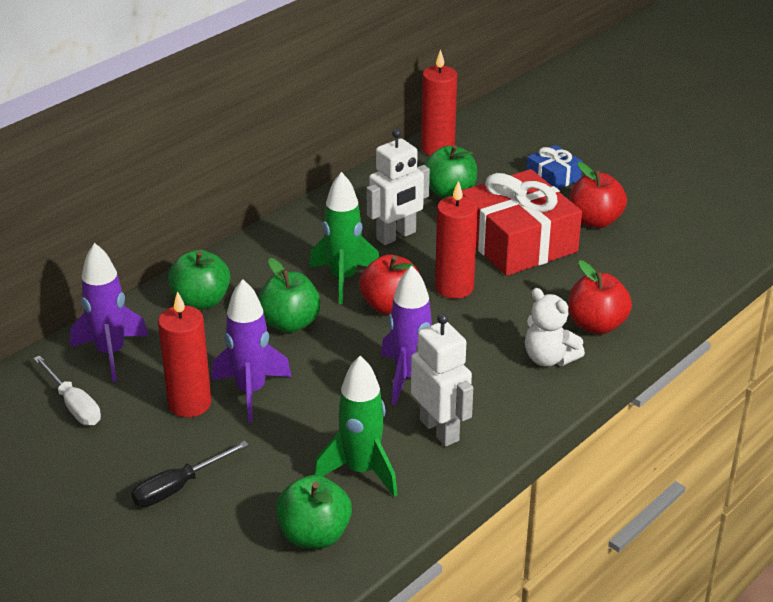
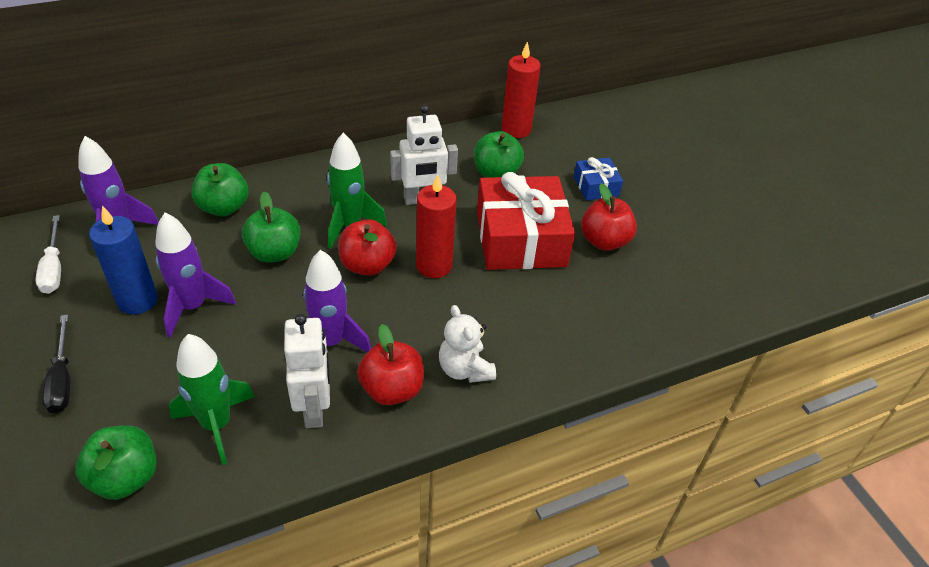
camera: 20 degrees right, 10 degrees up
black screwdriver [131,441,249,507] -> black screwdriver turned 90 degrees counterclockwise [42,315,71,413]
red candle [158,291,211,417] -> blue candle [89,206,158,315]
red apple [568,260,632,335] -> red apple moved to [357,324,424,405]

